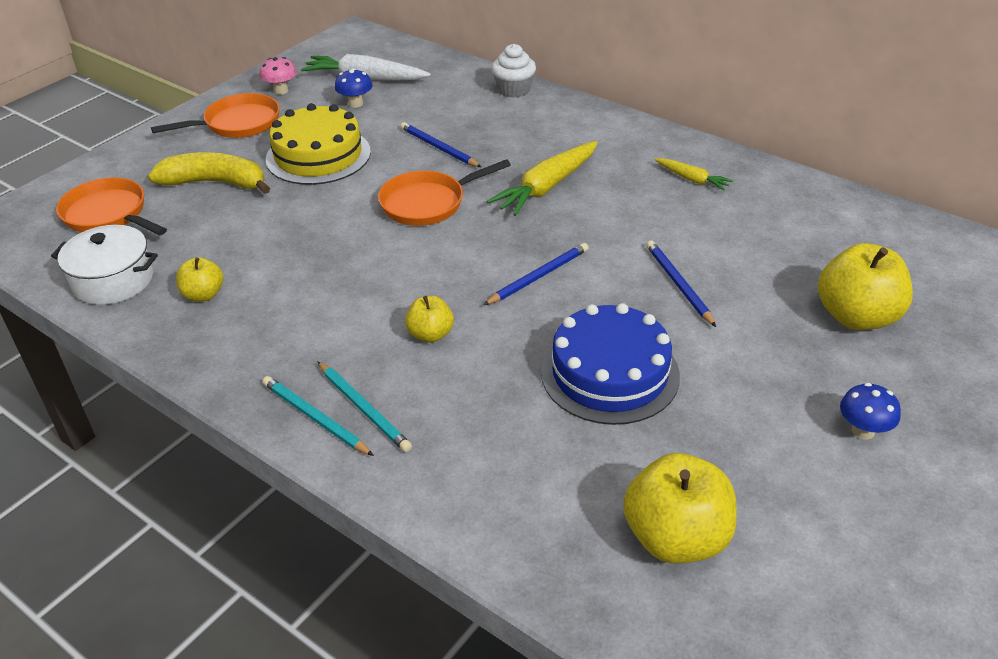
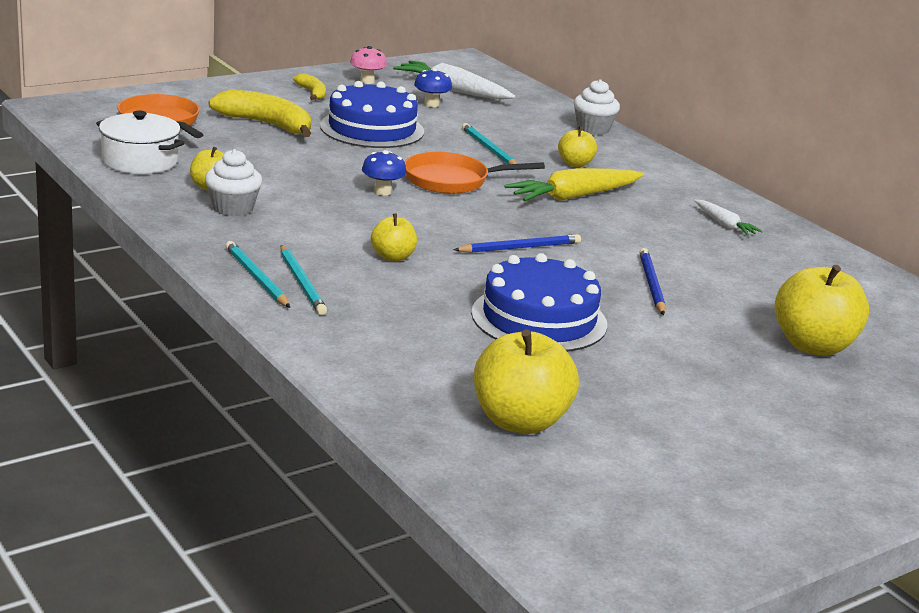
camera: 15 degrees right, 15 degrees down
orange pan [151,93,280,138] -> yellow banana [293,73,326,100]
yellow cake [266,103,371,185] -> blue cake [320,81,424,148]
blue pencil [400,122,481,167] -> turquoise pencil [462,123,517,164]
yellow carrot [655,158,733,190] -> white carrot [694,200,763,236]
blue mushroom [840,383,901,440] -> blue mushroom moved to [362,150,407,196]
none -> white cupcake [205,149,262,216]
none -> yellow apple [558,127,597,167]

